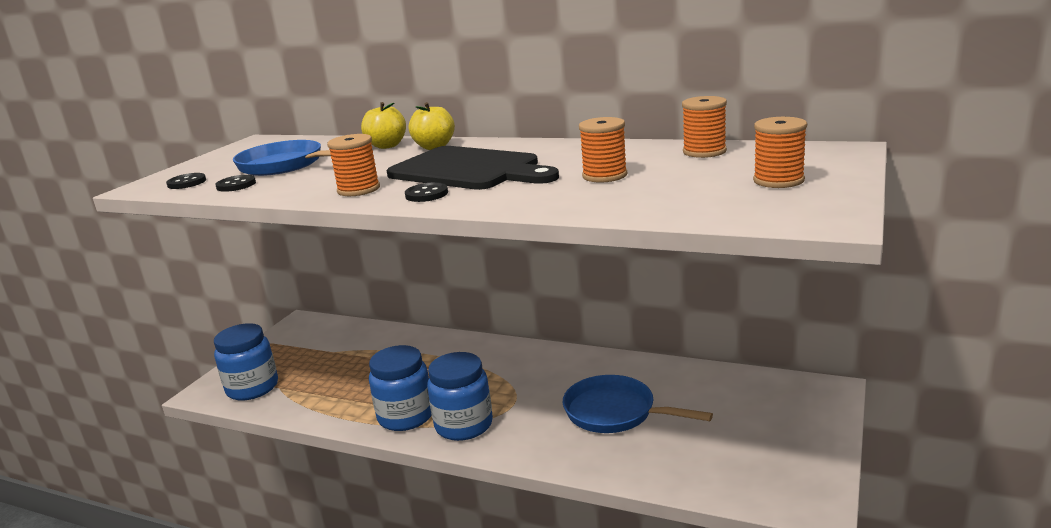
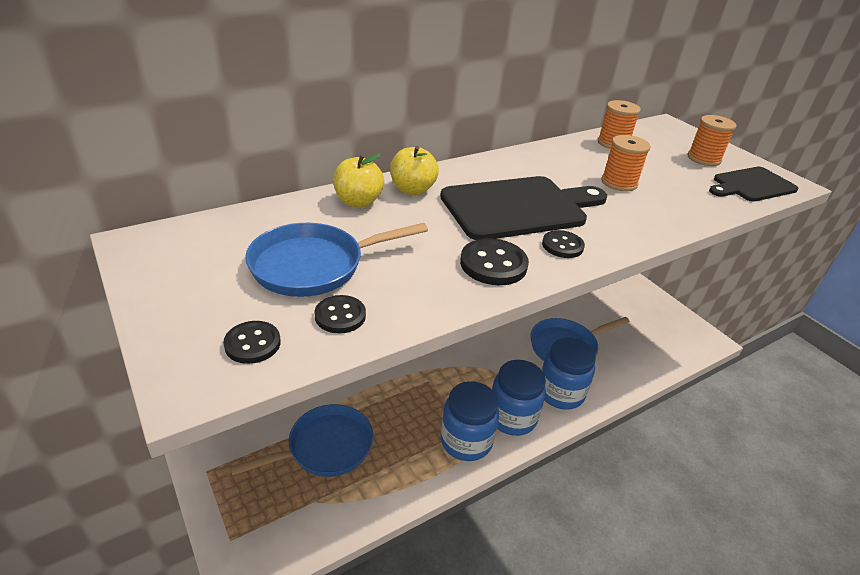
camera: 60 degrees left, 15 degrees up
blue jar [214,323,278,401] -> blue jar moved to [541,337,596,410]
orange spool [327,134,380,196] -> black button [460,238,529,285]
none -> blue pan [230,404,373,477]
none -> black cutting board [709,167,798,202]

